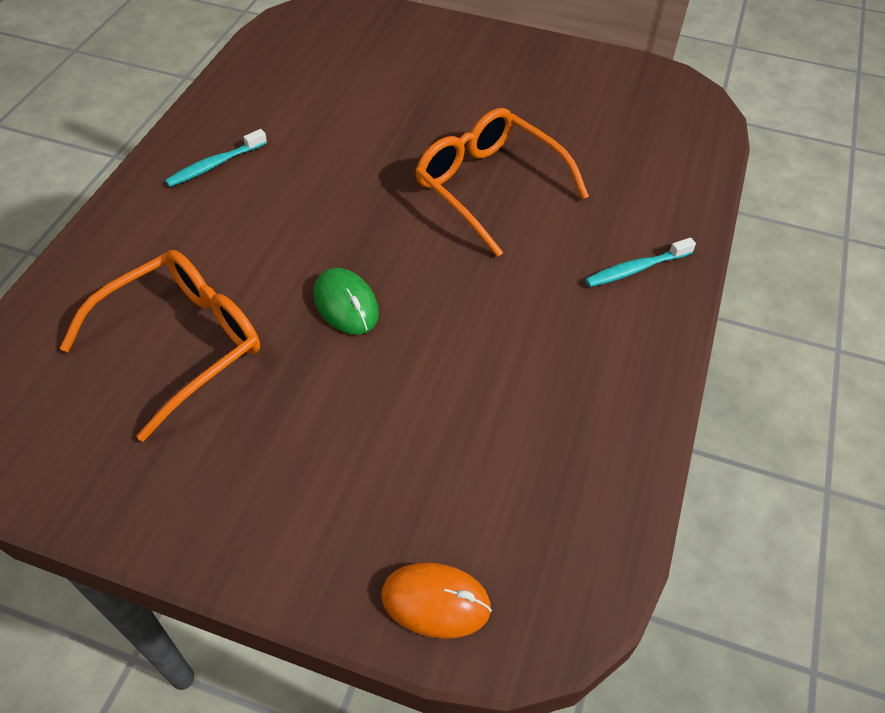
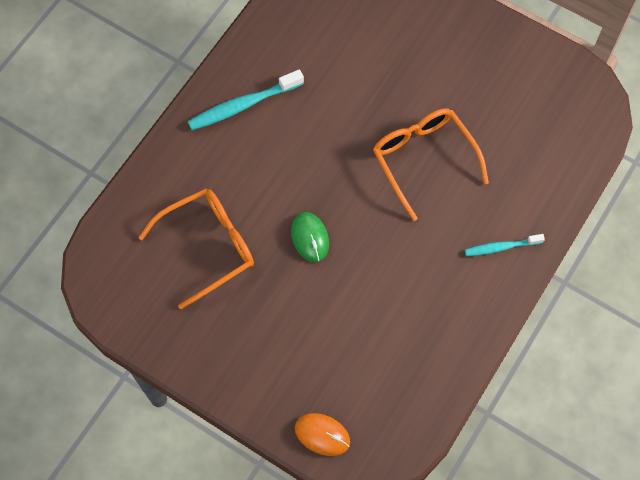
camera: 15 degrees right, 15 degrees up
turquoise toothbrush [165,129,267,187] -> turquoise toothbrush [187,70,304,130], size x1.63

